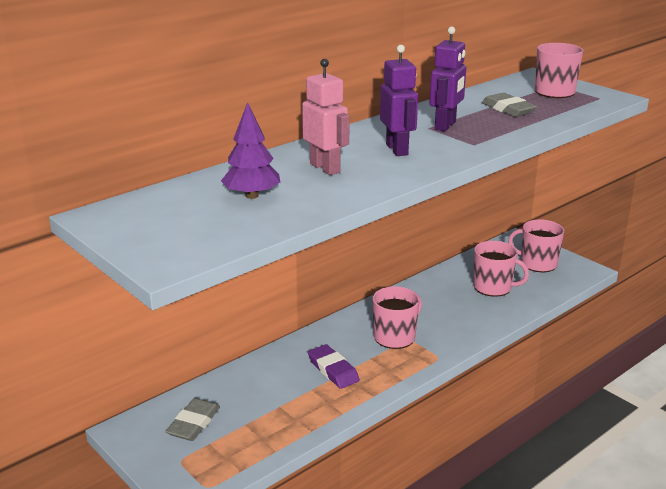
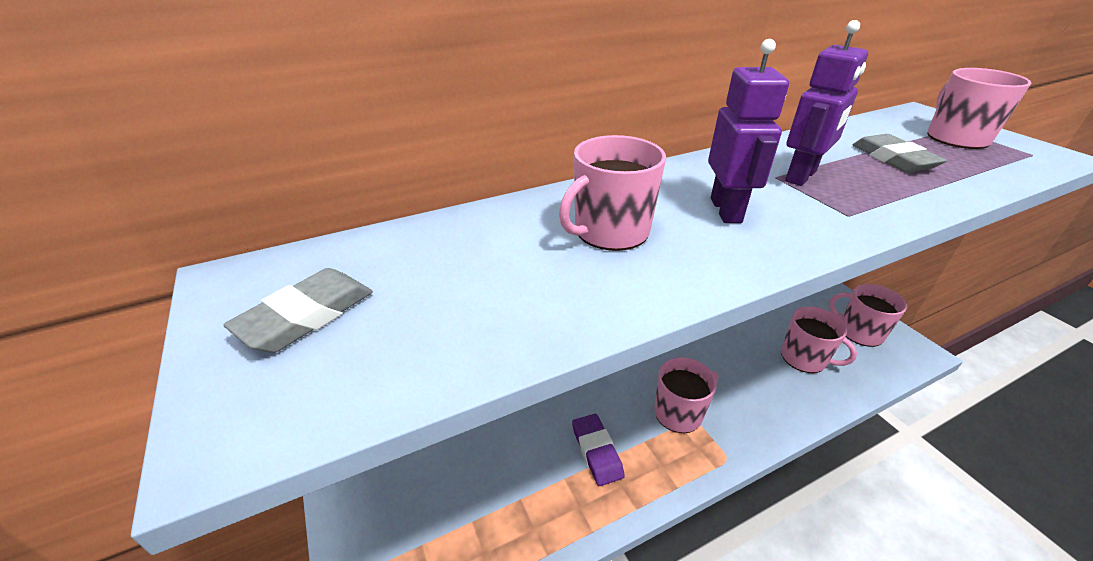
camera: 15 degrees right, 10 degrees up
grey eraser [165,398,220,441] -> grey eraser moved to [223,268,373,353]
purple tree [221,102,280,199] -> none
pink robot [302,59,350,175] -> pink mug [559,135,666,251]

